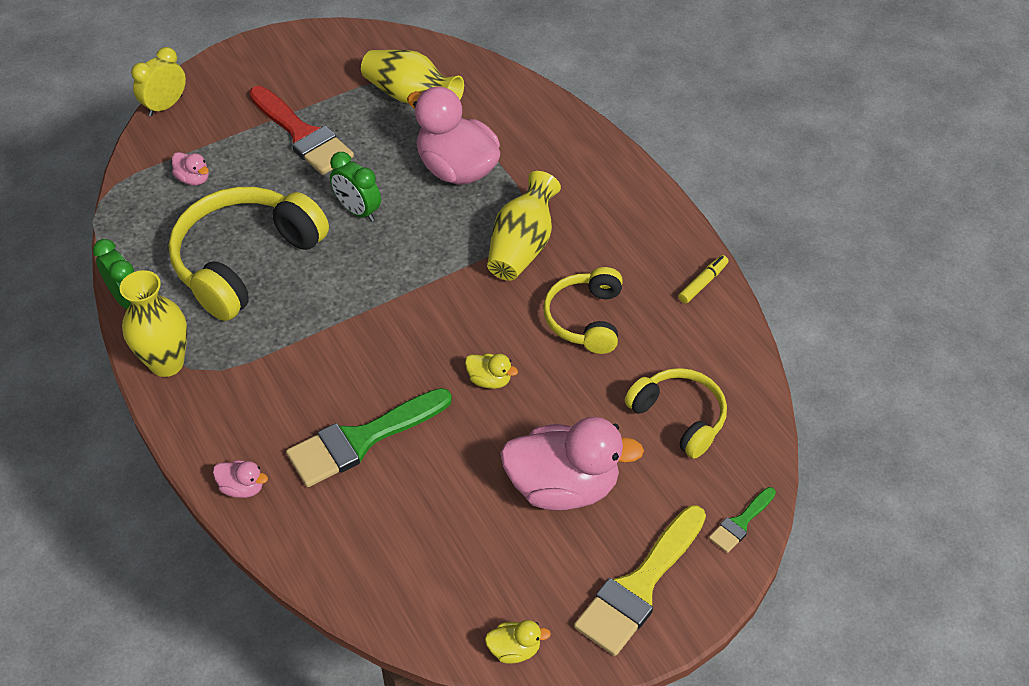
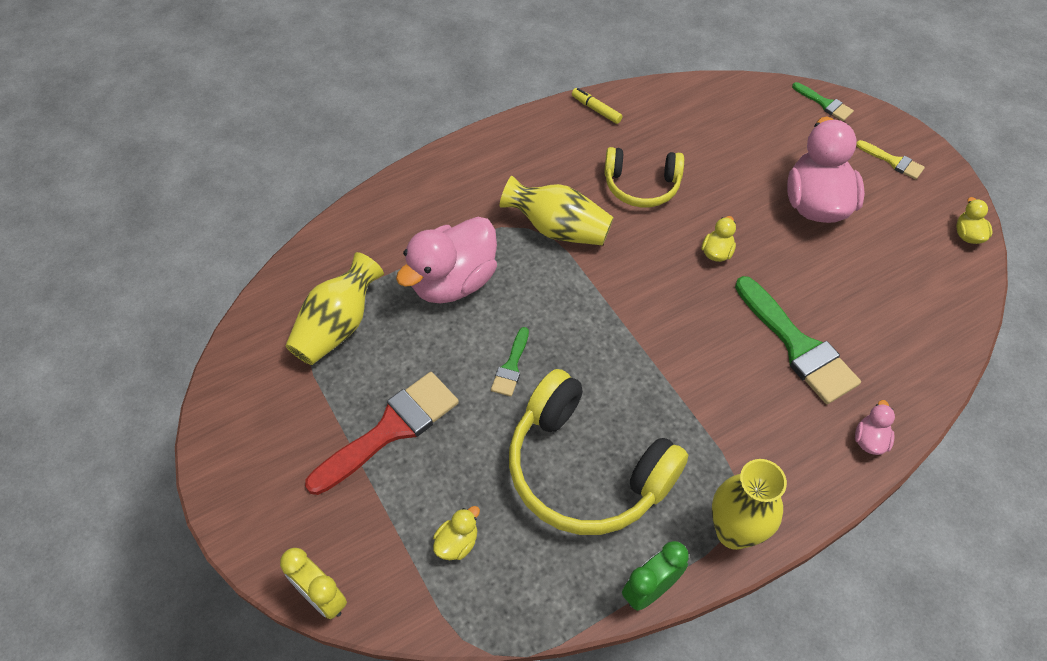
camera: 90 degrees left, 5 degrees up
pink duck [172,152,209,186] -> yellow duck [433,506,480,560]
green clock [330,152,381,222] -> green brush [491,327,529,397]
yellow brush [574,505,706,656] -> yellow brush [856,140,925,180], size x0.49
yellow headphones [625,368,727,459] -> none

